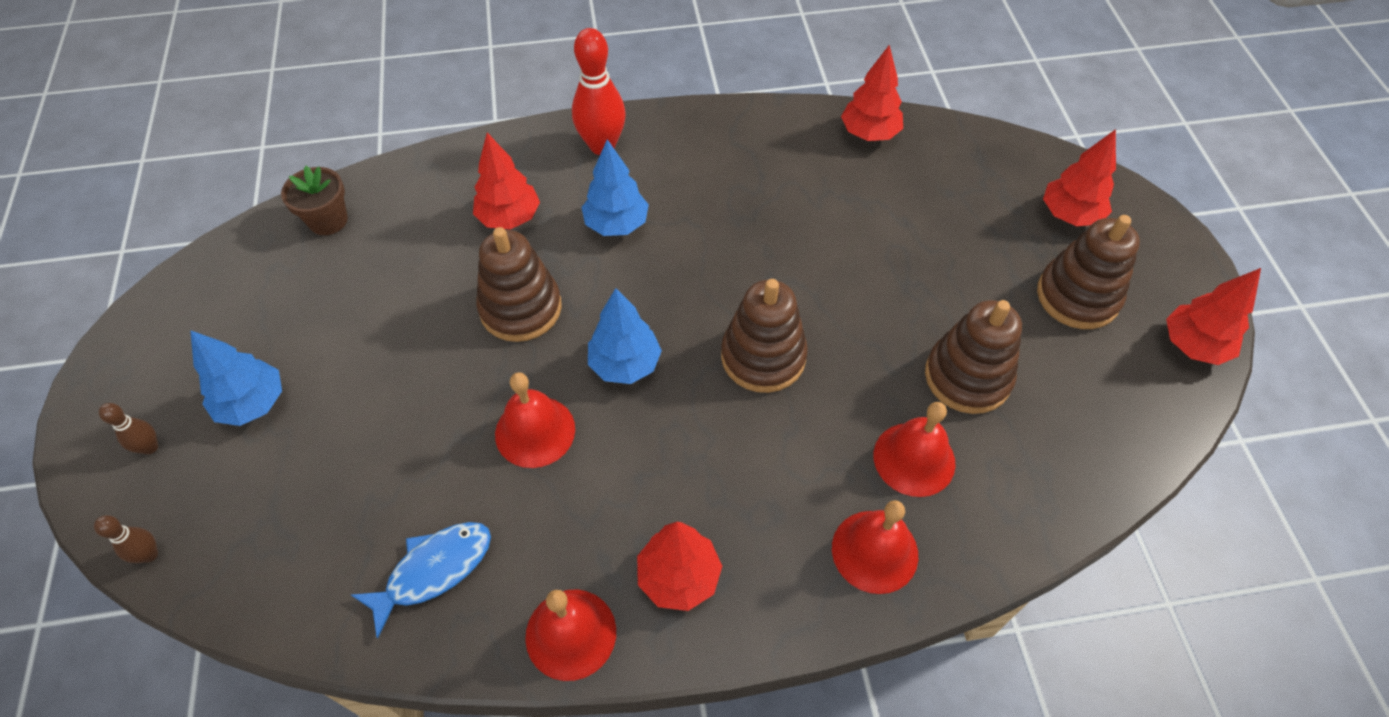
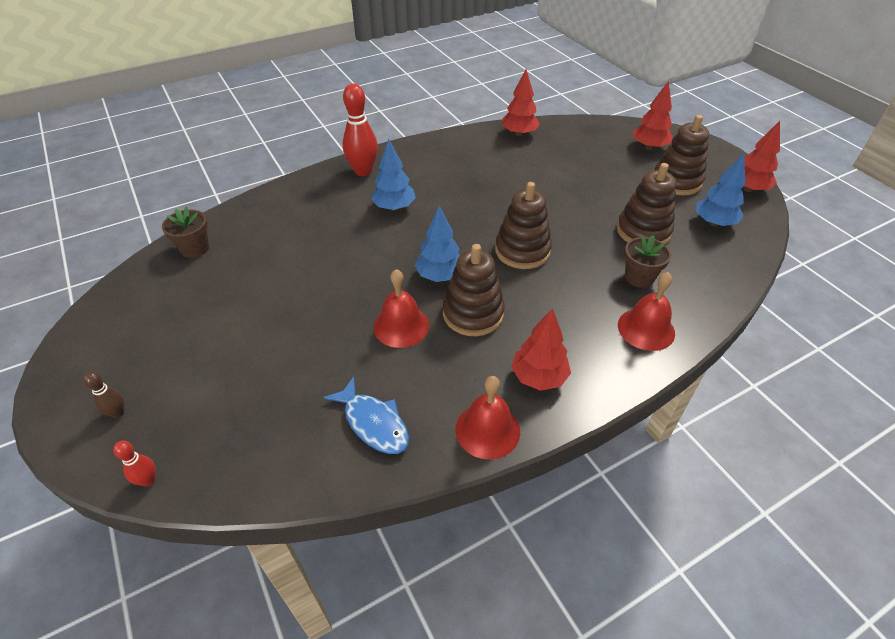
camera: 20 degrees left, 10 degrees down
brown bowling pin [94,515,158,563] -> red bowling pin [113,441,156,487]
blue tree [190,330,282,426] -> blue tree moved to [696,154,745,226]
blue fish [351,522,491,639] -> blue fish turned 105 degrees clockwise [323,376,409,454]
red tree [473,133,540,229] -> none
brown stacking toy [476,227,562,342] -> brown stacking toy moved to [443,244,505,336]
red bell [874,402,956,497] -> brown flower pot [624,235,671,288]

